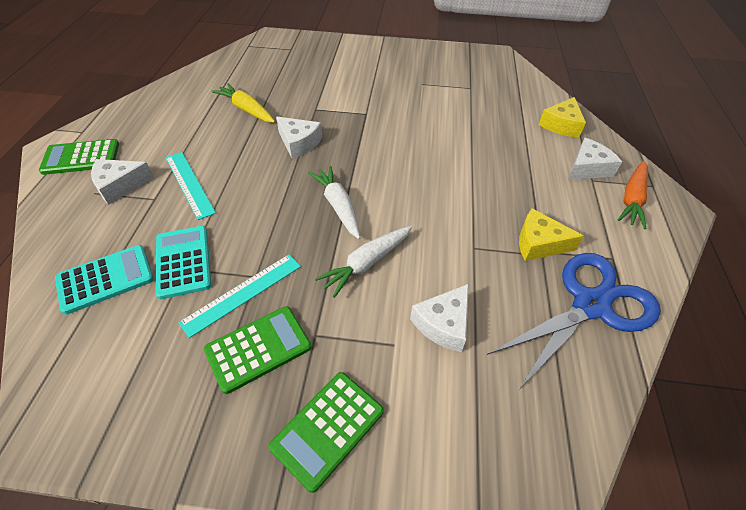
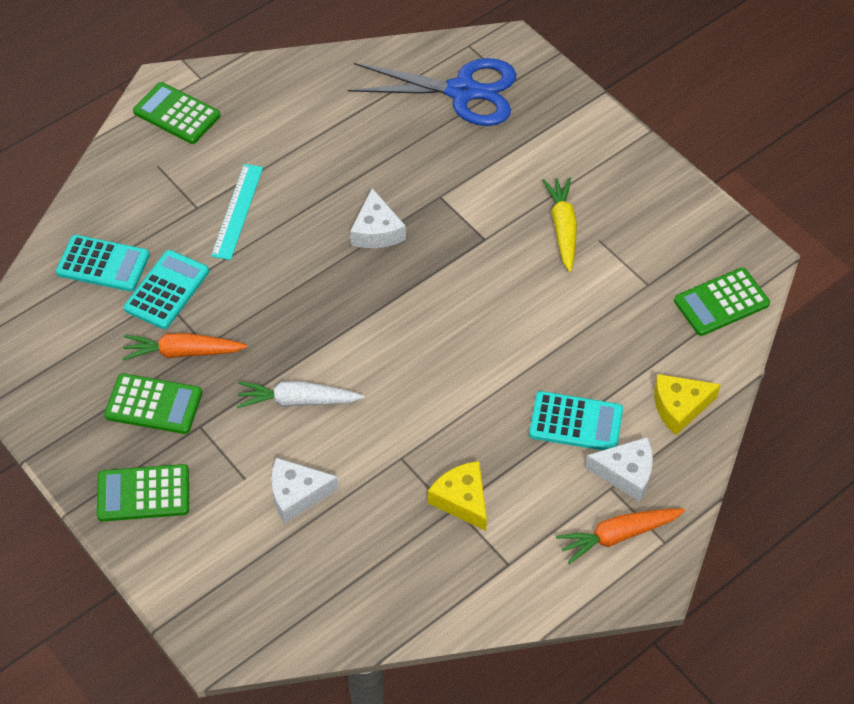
camera: 45 degrees right, 5 degrees up
white cheese [91,159,154,205] -> none
turquoise ruler [178,254,301,338] -> orange carrot [122,333,248,361]
yellow carrot [212,83,275,123] -> yellow carrot moved to [542,177,577,272]
white carrot [308,165,360,239] -> none
blue scissors [487,253,661,388] -> blue scissors moved to [348,58,517,126]
none -> turquoise calculator [529,391,623,450]
none -> green calculator [674,268,770,336]

